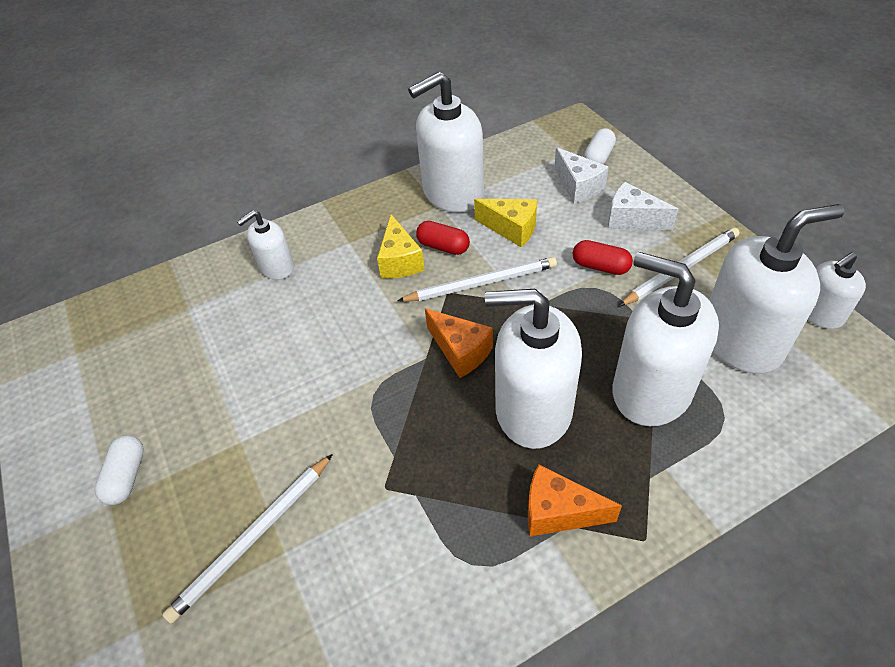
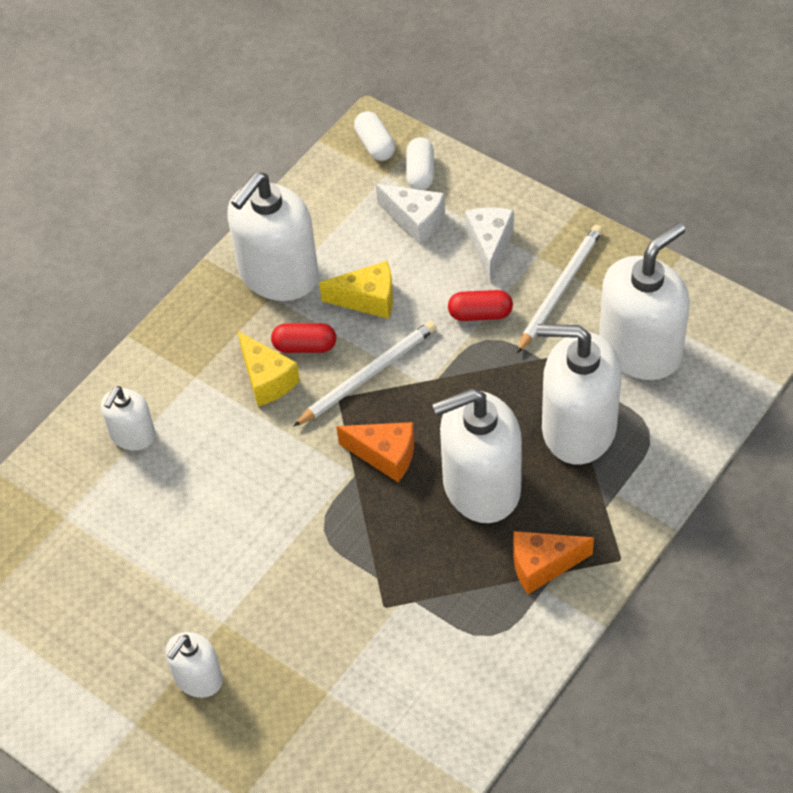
camera: 25 degrees left, 5 degrees up
white capsule [95,435,144,505] -> white capsule moved to [354,111,395,161]
white pencil [162,454,333,624] -> none
white cheese [608,182,678,230] -> white cheese turned 90 degrees clockwise [465,207,514,282]
white soap dispenser [807,252,866,329] -> white soap dispenser moved to [166,632,223,698]

